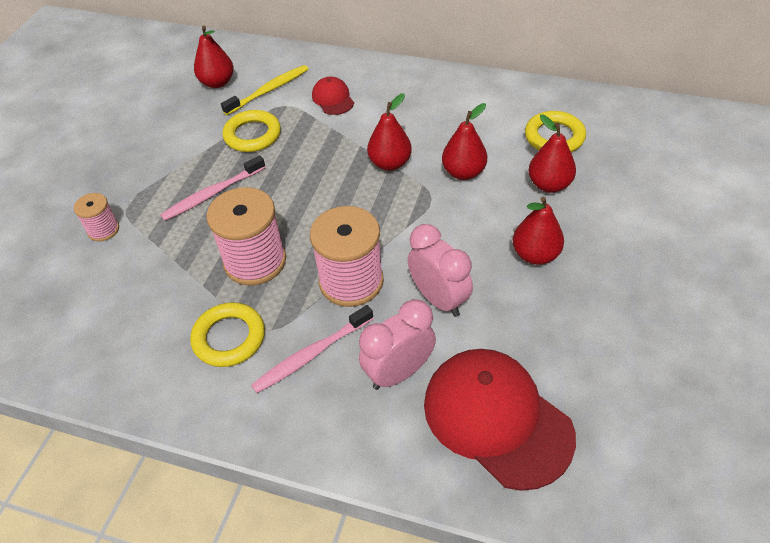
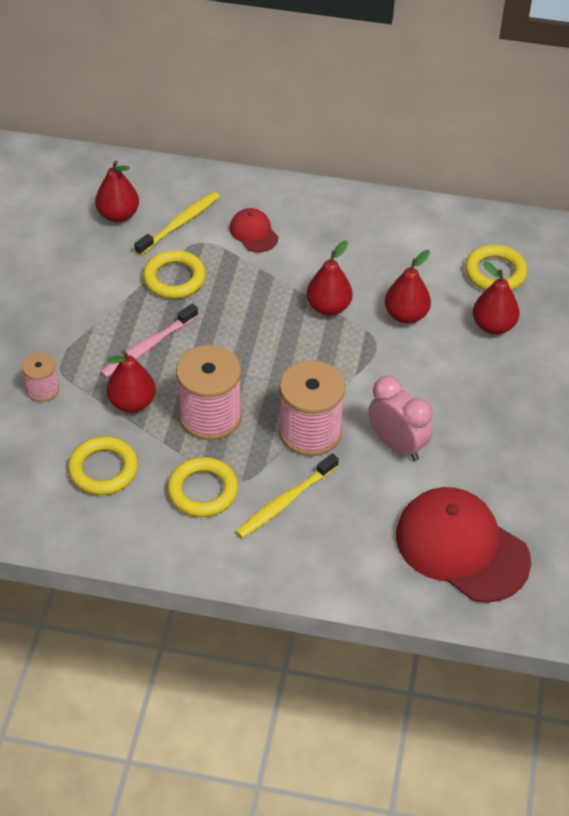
camera: 10 degrees left, 0 degrees up
pink toothbrush [251,305,374,393] -> yellow toothbrush [235,453,339,538]
pink clock [359,299,436,390] -> none
red pear [513,197,564,265] -> red pear moved to [107,350,156,413]
none -> yellow ring [68,436,138,495]

